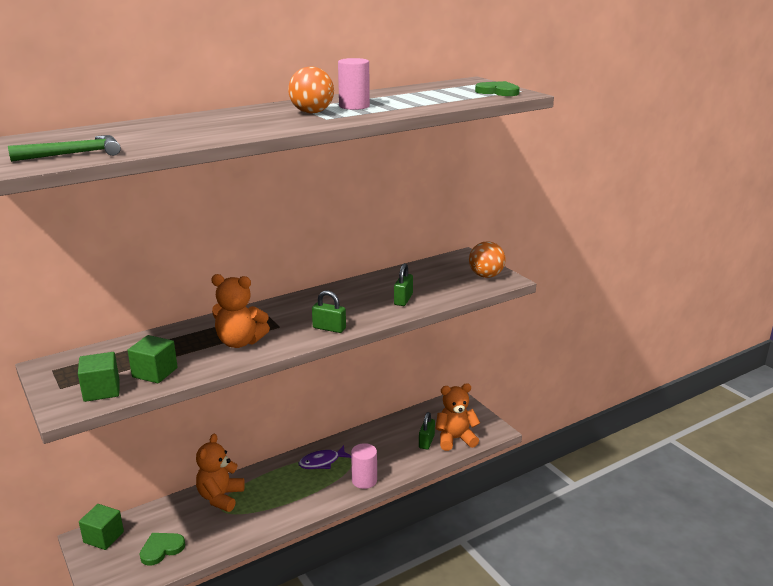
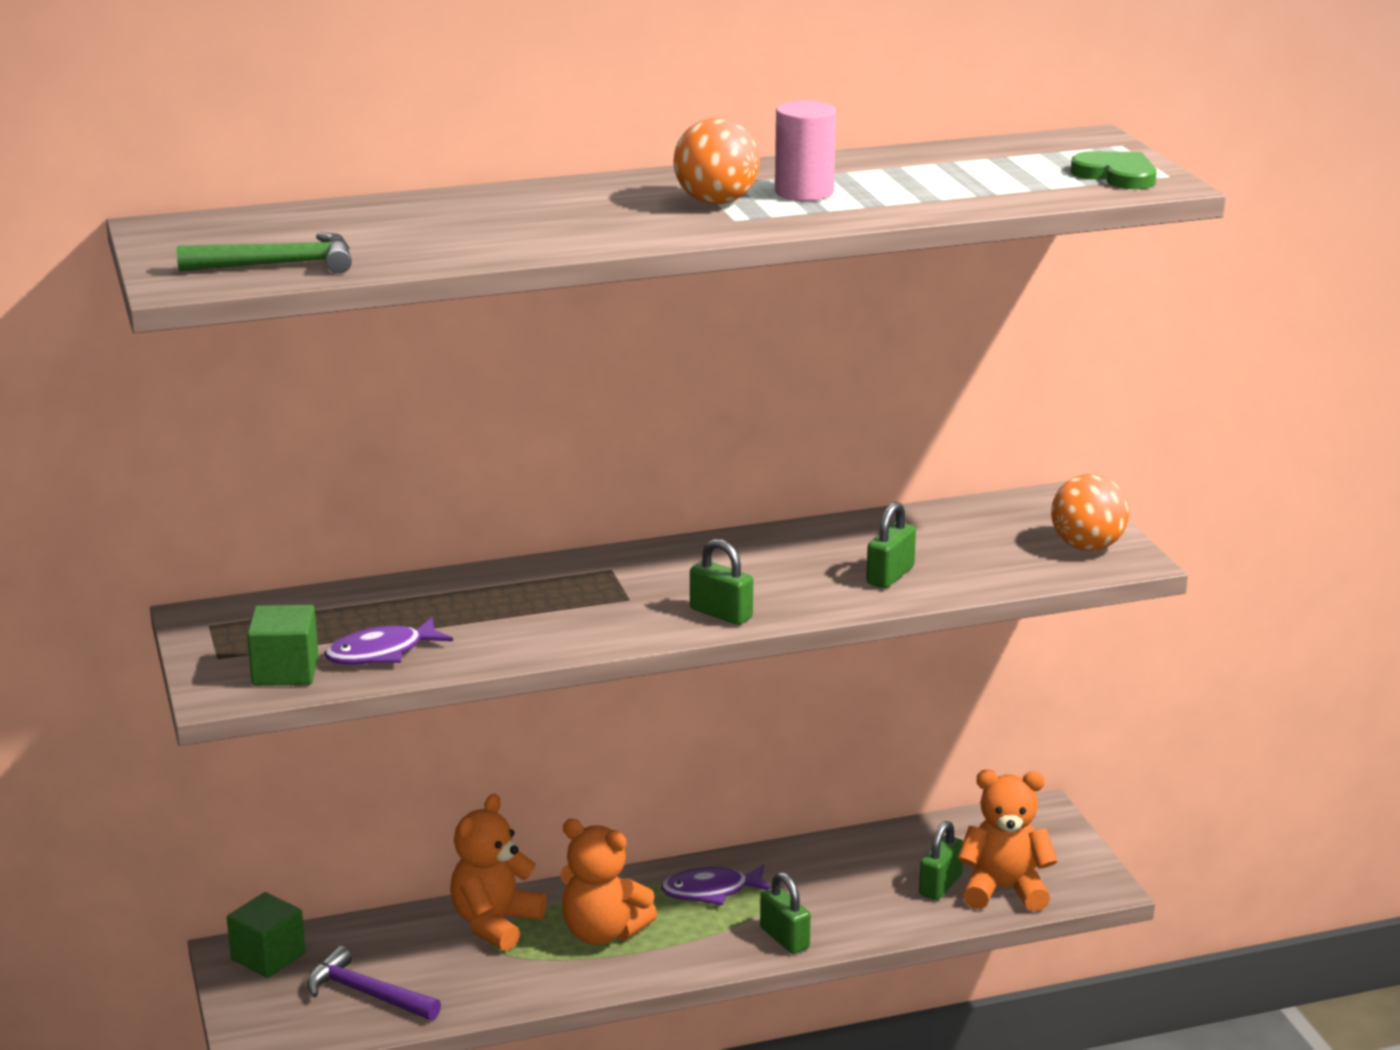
camera: 15 degrees right, 0 degrees up
green cube [127,335,178,383] -> purple fish [324,617,453,665]
green heart [140,533,185,566] -> purple hammer [307,946,441,1020]
orange teddy bear [211,274,270,348] -> orange teddy bear moved to [560,819,657,945]
pink cylinder [351,443,377,489] -> green padlock [760,872,811,954]

